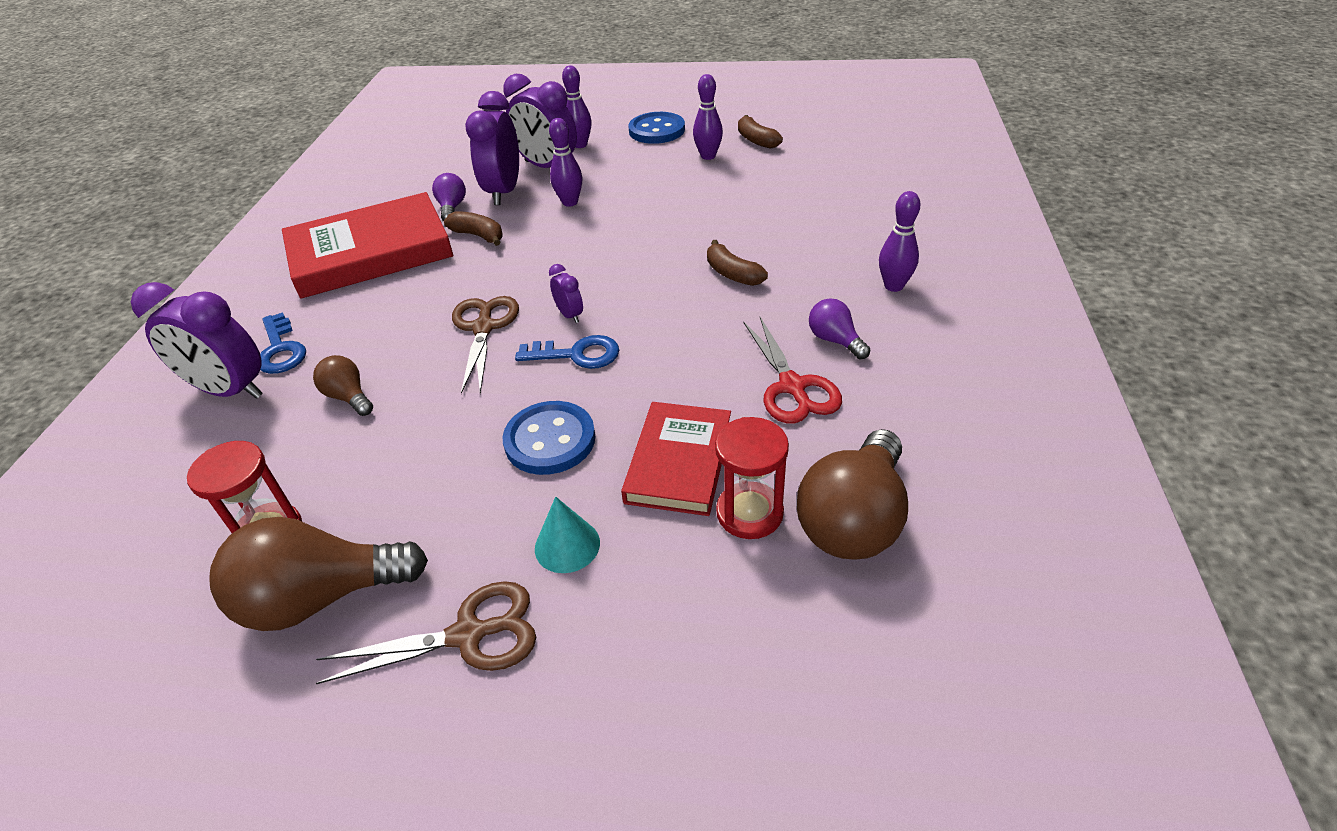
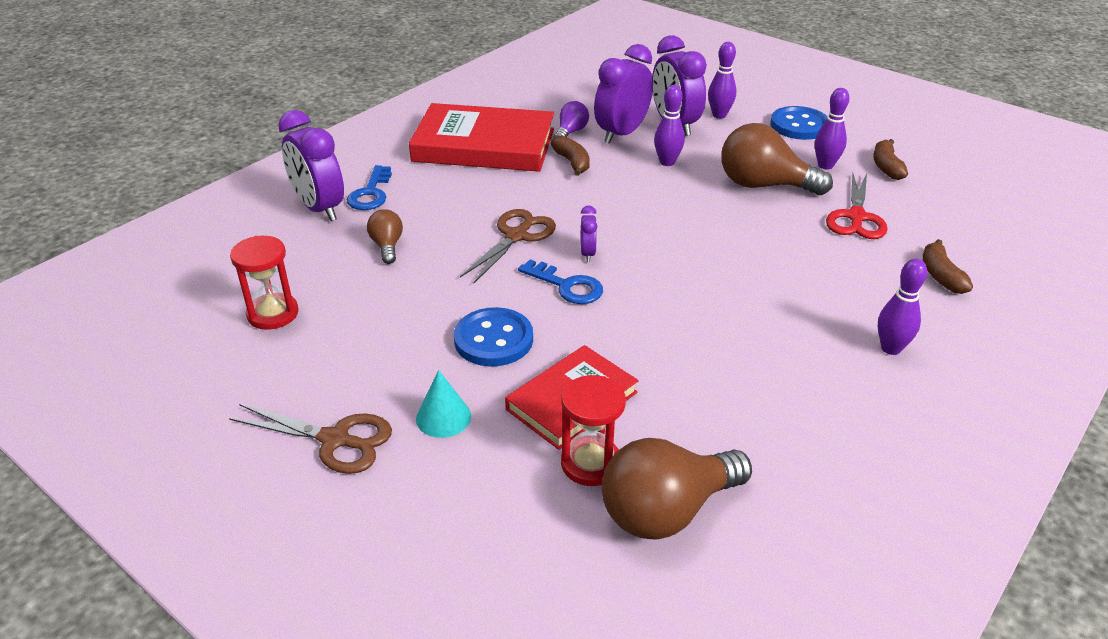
camera: 30 degrees right, 5 degrees down
brown light bulb [210,517,428,631] -> brown light bulb moved to [721,123,833,195]
brown banana [707,240,768,286] -> brown banana moved to [923,239,973,294]
red scissors [743,317,842,424] -> red scissors moved to [826,173,887,239]
purple light bulb [809,298,870,359] -> none

